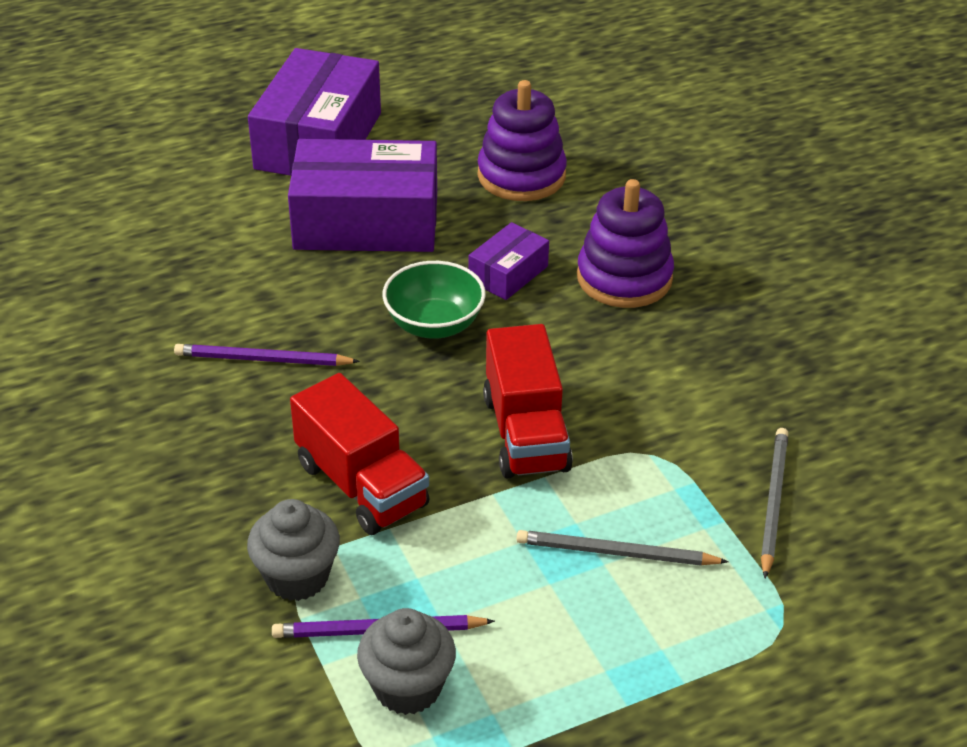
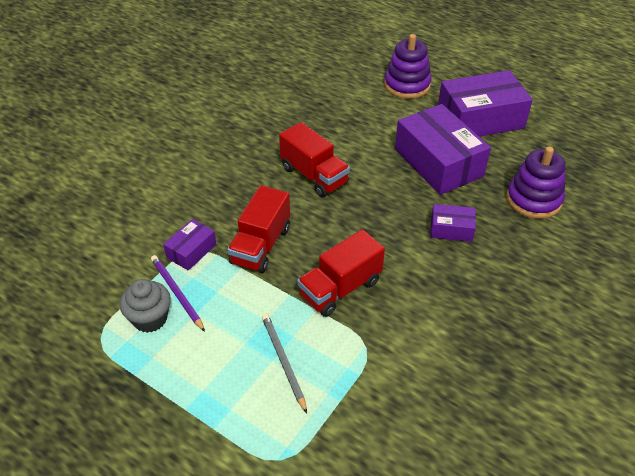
camera: 60 degrees right, 5 degrees up
purple pencil [174,344,360,366] -> red truck [279,122,350,197]
grey cupcake [247,499,340,601] -> purple box [163,219,216,271]
green bowl [382,261,486,339] -> none
purple stacking toy [577,179,674,308] -> purple stacking toy moved to [384,34,432,99]
grey pencil [761,428,788,579] -> none

